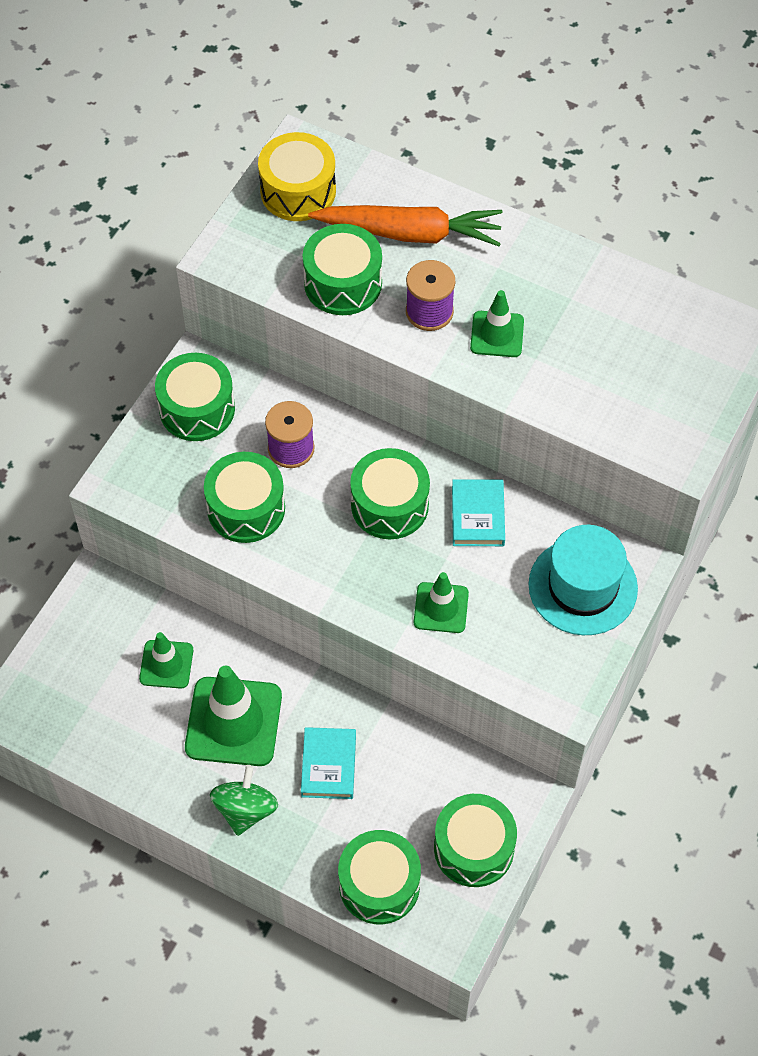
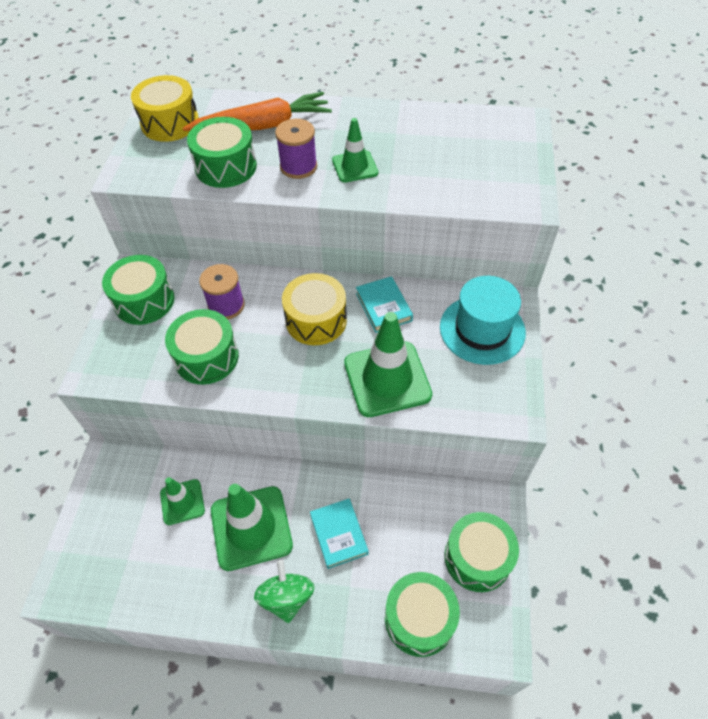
camera: 20 degrees left, 5 degrees down
green drum [350,448,430,539] -> yellow drum [282,273,347,345]
green traffic cone [414,572,469,633] -> green traffic cone [344,312,432,417], size x1.77

